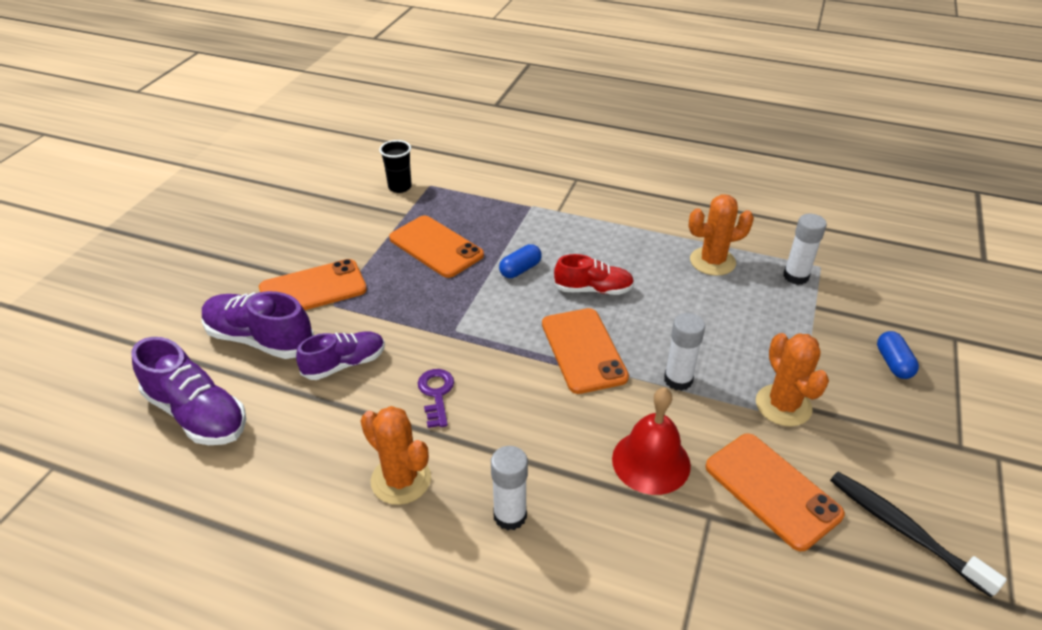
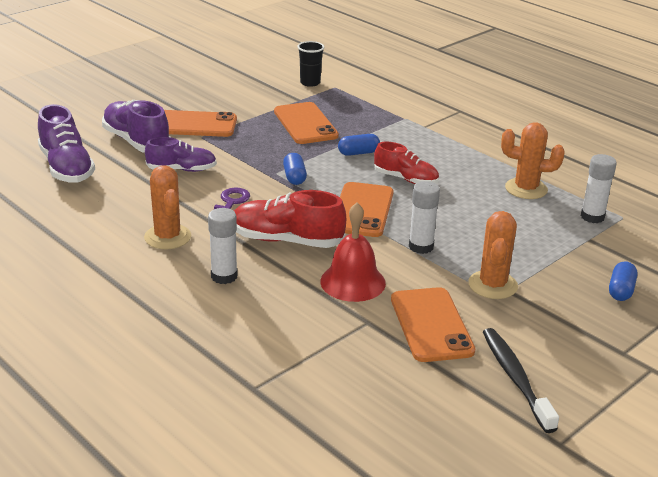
camera: 25 degrees right, 10 degrees down
none -> red shoe [234,190,346,248]
none -> blue capsule [283,153,307,185]

